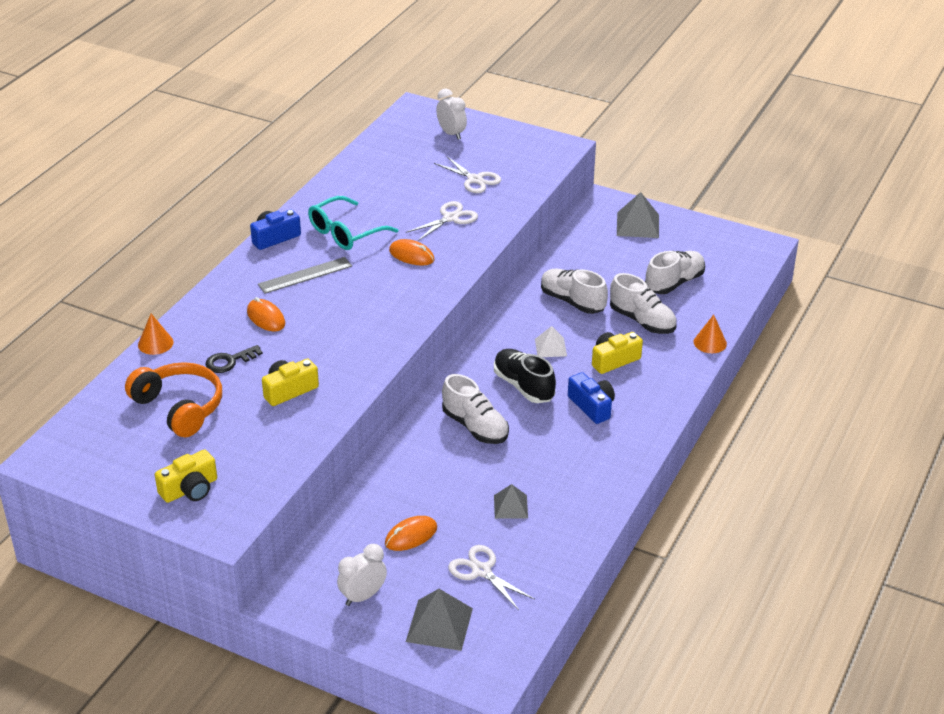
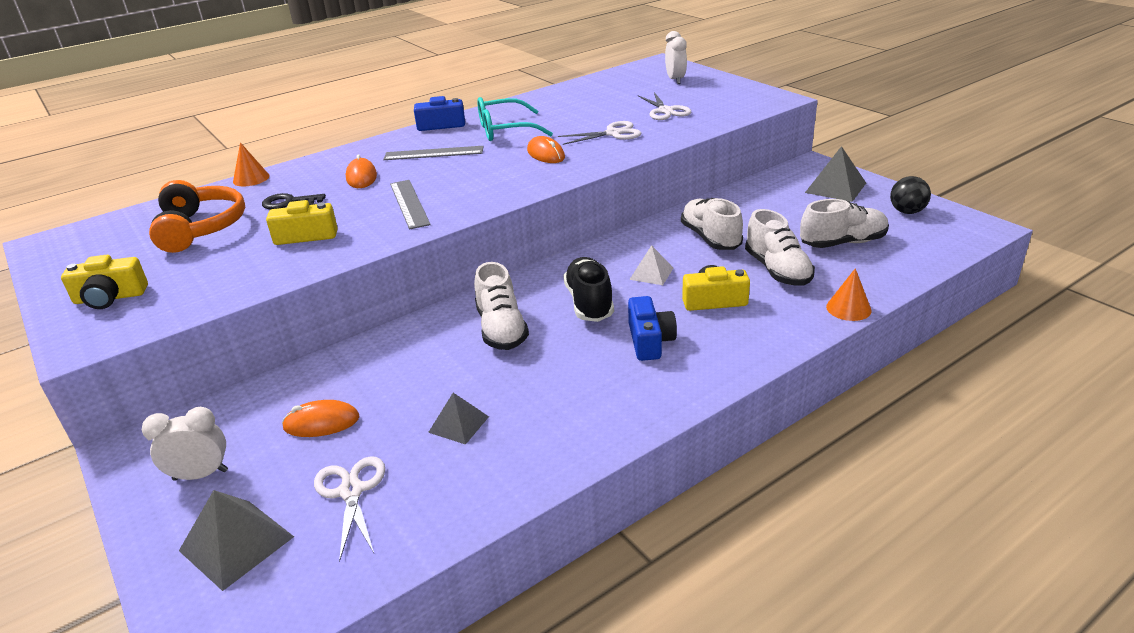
camera: 30 degrees right, 5 degrees down
none -> grey ruler [390,180,431,229]
none -> black ball [890,176,931,214]

